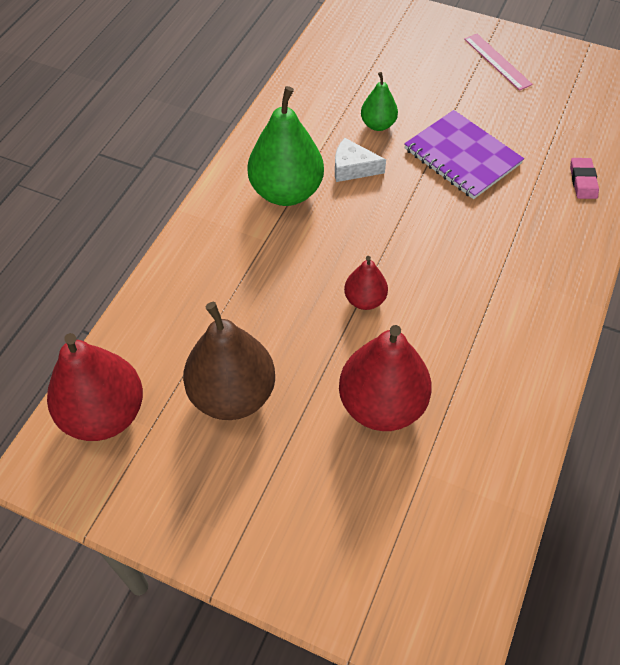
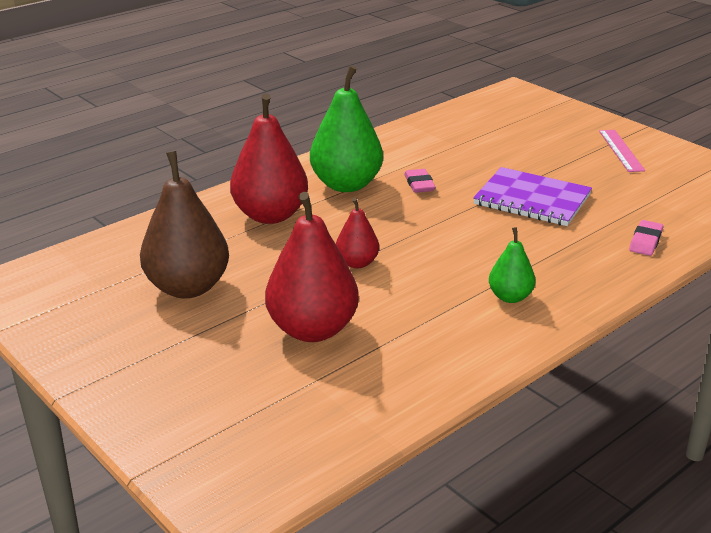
camera: 25 degrees right, 25 degrees down
red pear [47,333,143,441] -> red pear moved to [230,93,308,224]
white cheese [335,138,386,182] -> pink eraser [404,169,436,193]
green pear [361,72,398,131] -> green pear moved to [489,227,535,303]
purple notebook [404,110,524,199] -> purple notebook turned 45 degrees counterclockwise [473,167,592,226]

